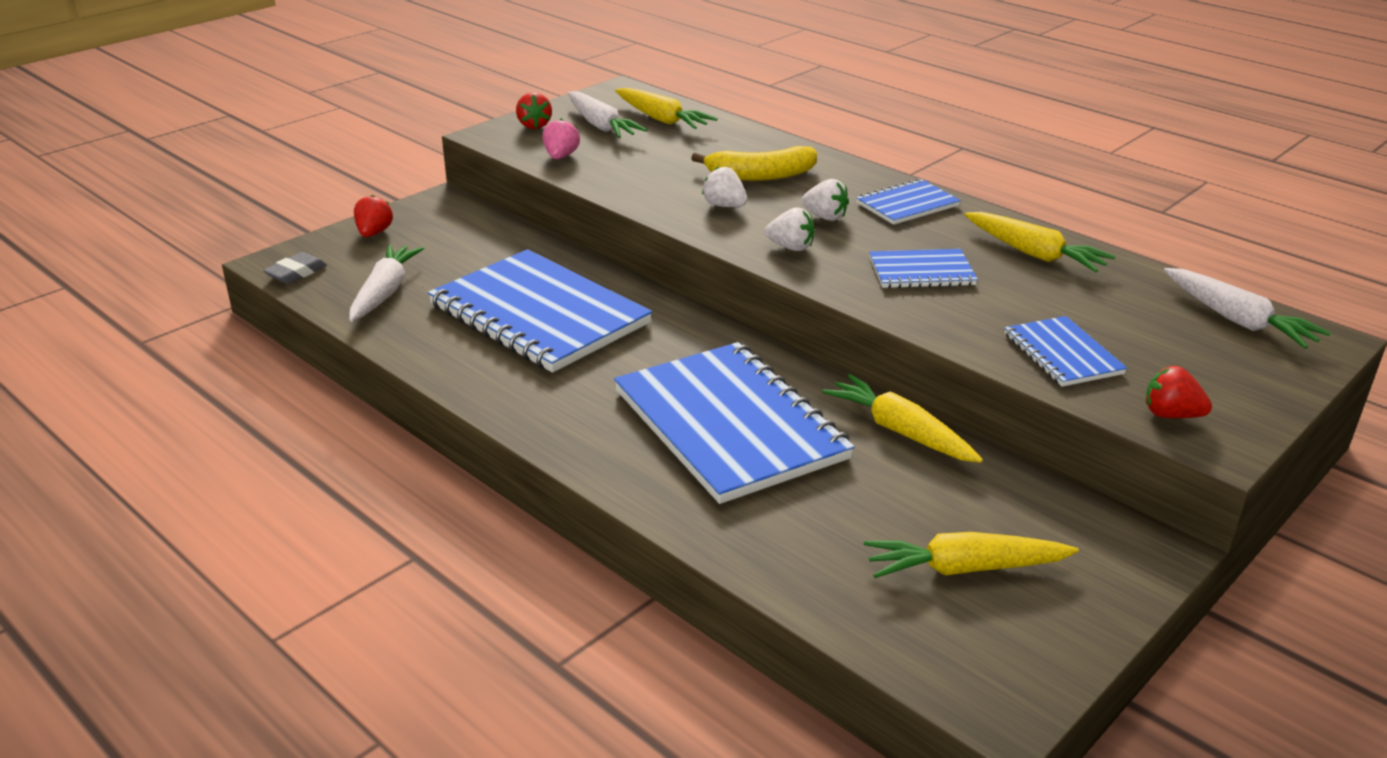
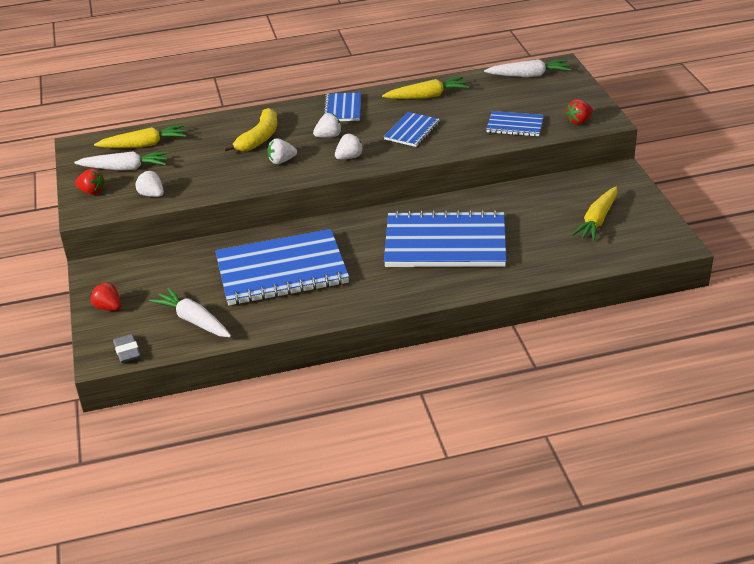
camera: 55 degrees left, 5 degrees up
pink strawberry [543,119,580,159] -> white strawberry [135,171,164,197]
yellow carrot [822,374,983,463] -> none

